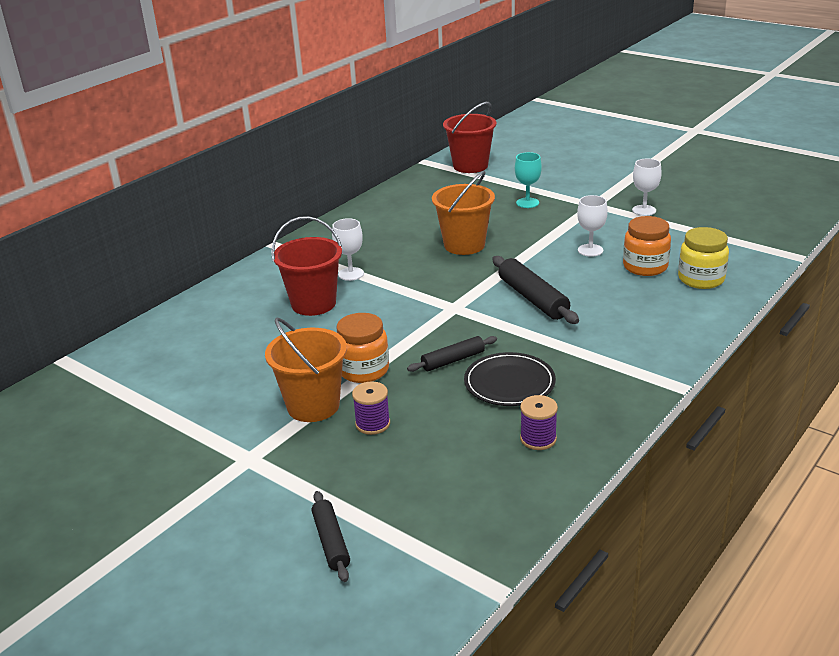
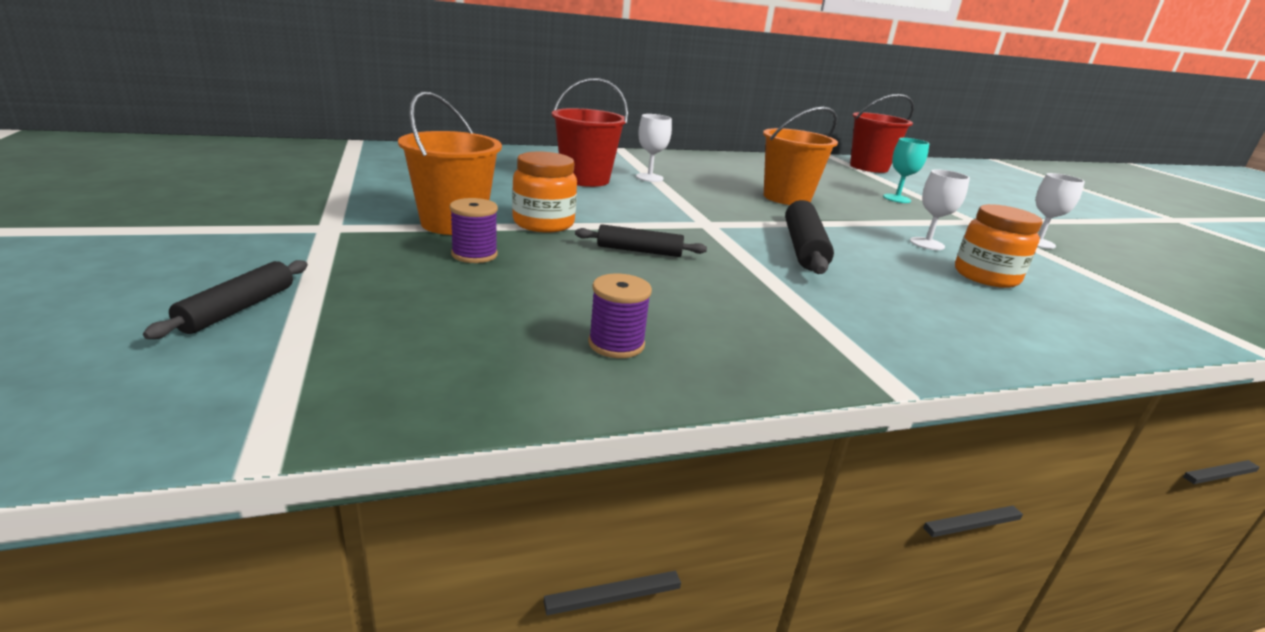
camera: 30 degrees right, 5 degrees down
black plate [464,352,556,406] -> none
yellow jar [678,227,729,289] -> none

